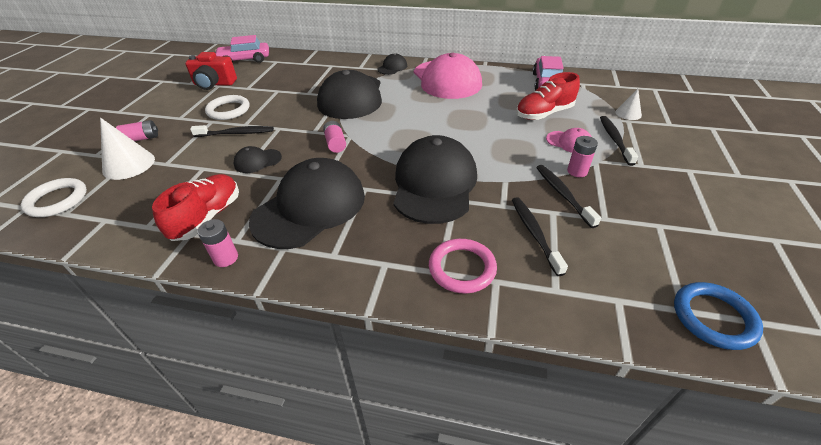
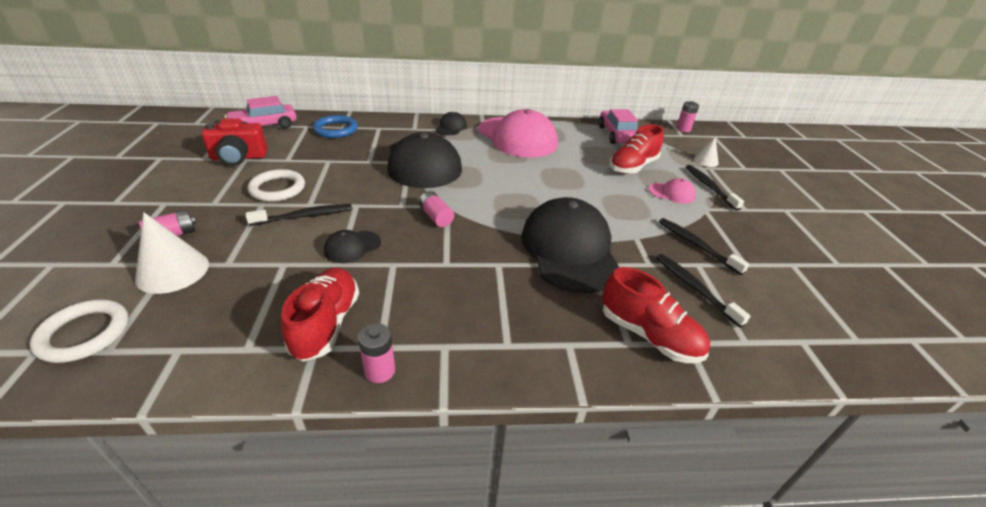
camera: 20 degrees left, 5 degrees down
black cap [249,158,365,249] -> none
pink ring [429,239,497,294] -> red shoe [602,267,710,363]
pink battery [567,136,598,177] -> pink battery moved to [676,101,699,132]
blue ring [674,282,763,350] -> blue ring moved to [313,115,358,138]

